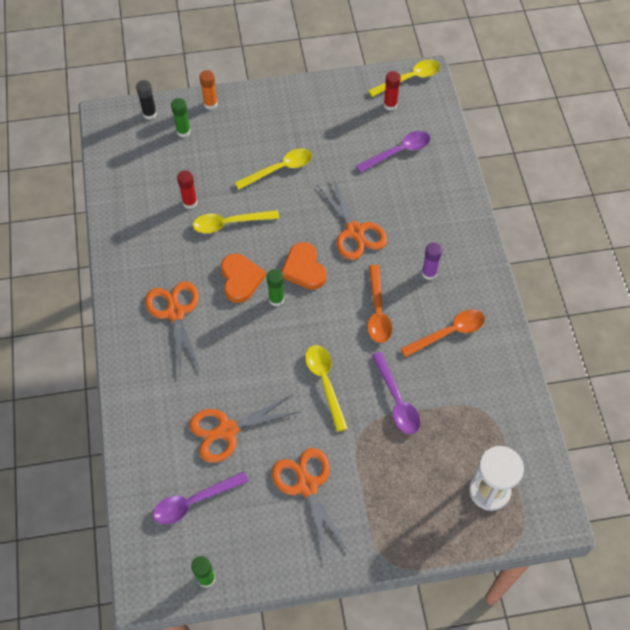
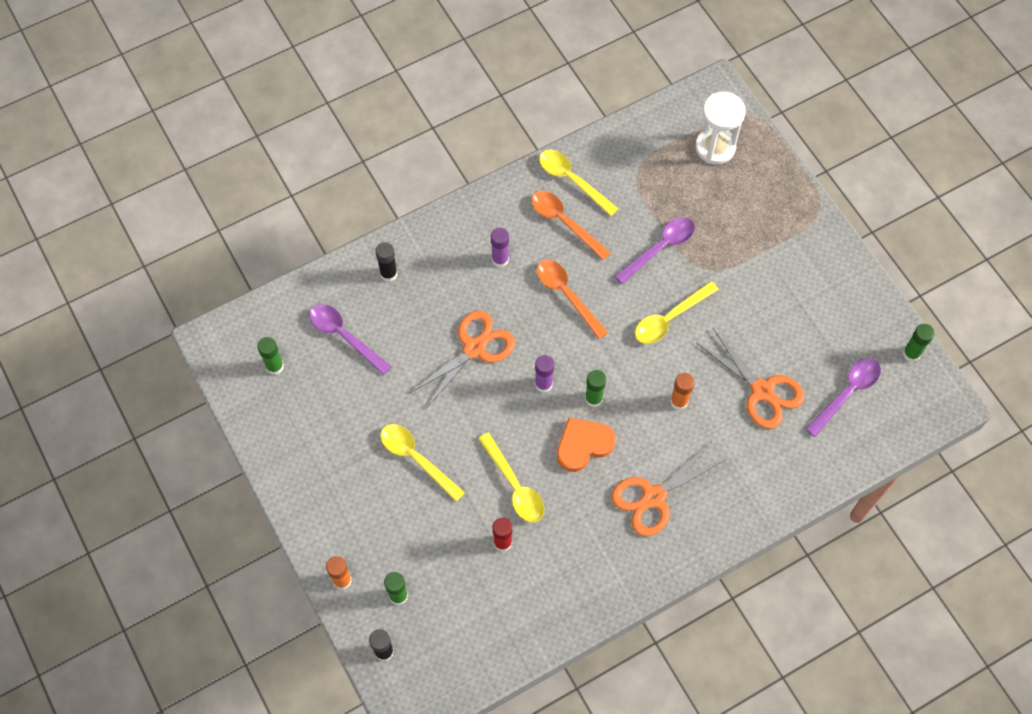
camera: 110 degrees left, 5 degrees up
purple spoon [153,472,249,524] -> purple spoon turned 90 degrees counterclockwise [806,358,881,437]
orange scissors [272,448,349,561] -> none
orange heart [281,242,327,290] -> purple glue stick [535,355,554,393]
yellow spoon [368,60,440,97] -> yellow spoon moved to [539,150,618,216]
orange spoon [368,265,392,343] -> orange spoon turned 105 degrees counterclockwise [537,260,608,339]
red glue stick [384,71,401,111] -> green glue stick [257,337,284,375]
none -> black glue stick [375,242,397,282]
none -> orange glue stick [670,373,695,410]

